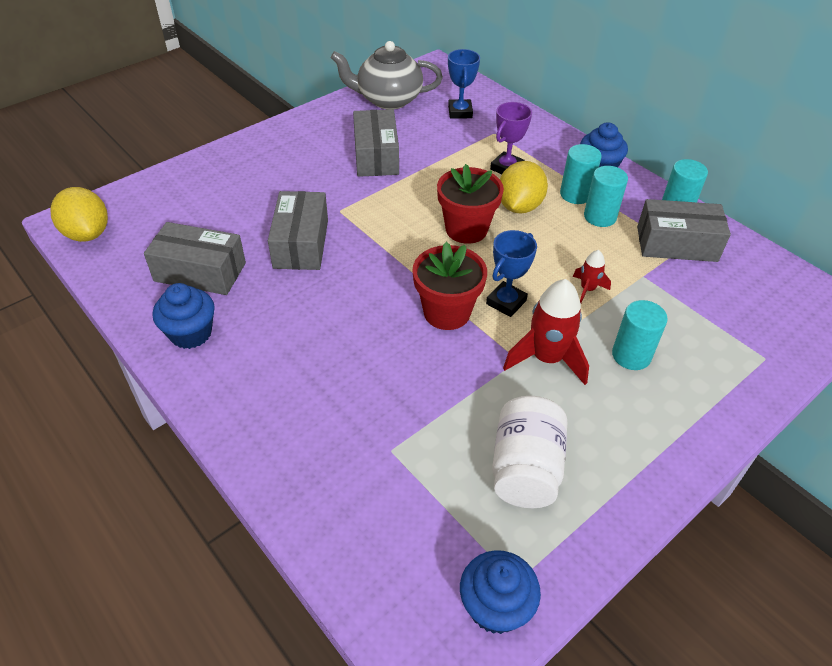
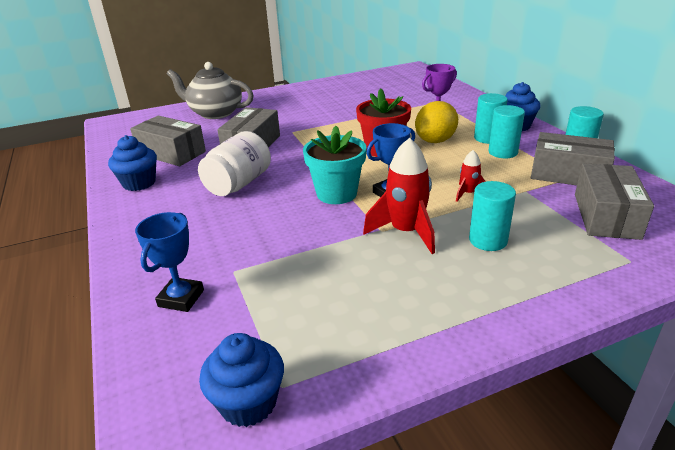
camera: 20 degrees right, 15 degrees down
yellow lemon [50,187,108,242] -> none
grey teapot [331,41,443,110] -> grey teapot moved to [167,62,254,119]
grey box [353,109,399,177] -> grey box moved to [575,163,654,240]
red flower pot [413,242,487,330] -> turquoise flower pot [303,126,367,204]
blue trophy [448,49,480,118] -> blue trophy moved to [135,212,204,312]
white jar [492,396,567,508] -> white jar moved to [198,131,271,196]

